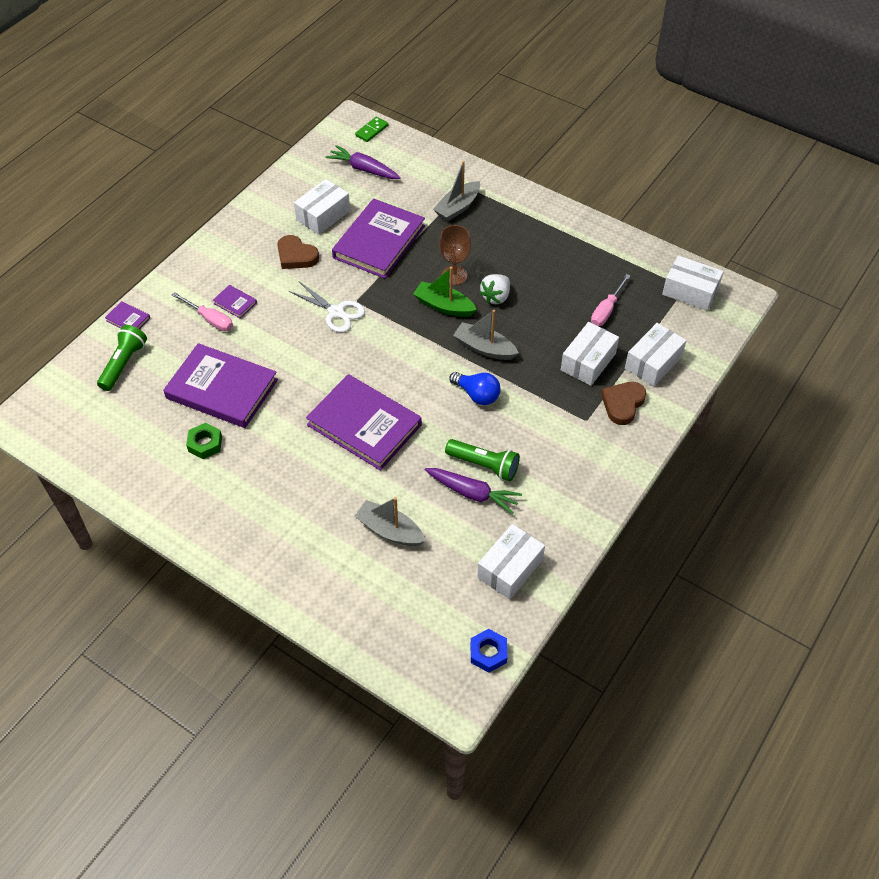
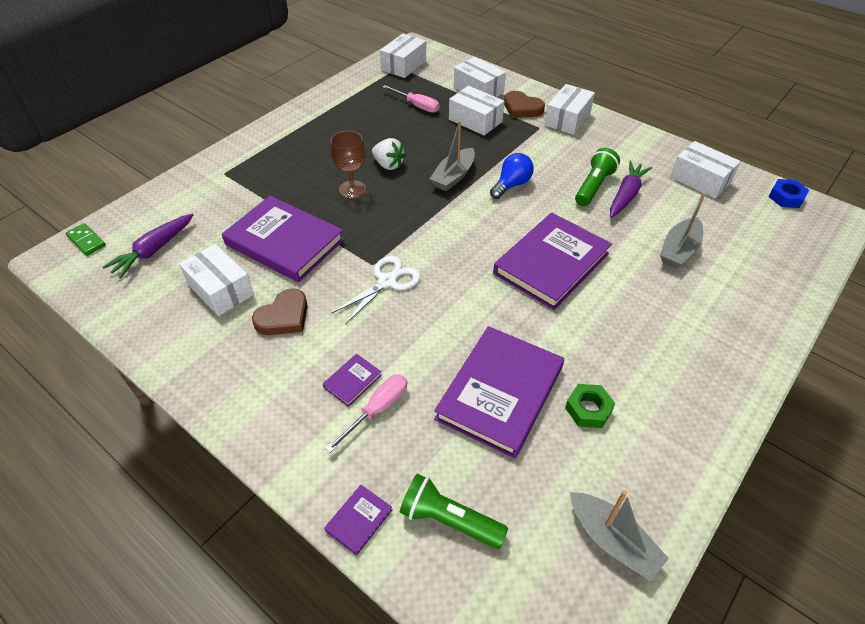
camera: 85 degrees left, 5 degrees down
green boat [413,267,477,317] -> none
grey boat [433,161,480,221] -> grey boat moved to [570,490,669,582]
none -> white box [545,84,595,135]

